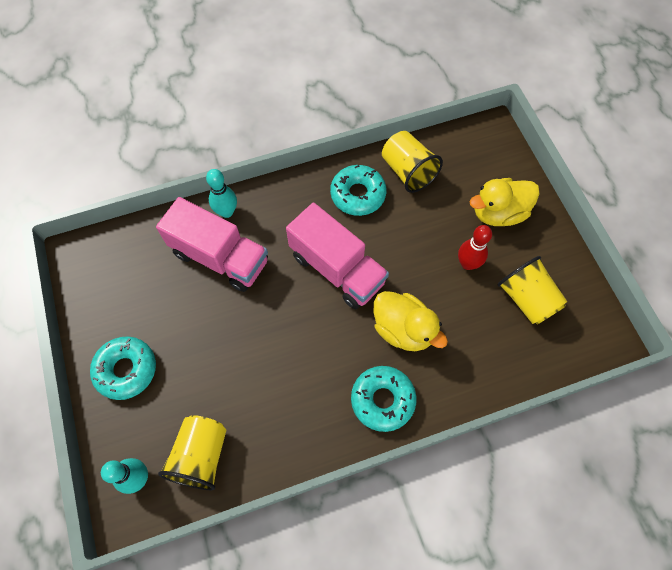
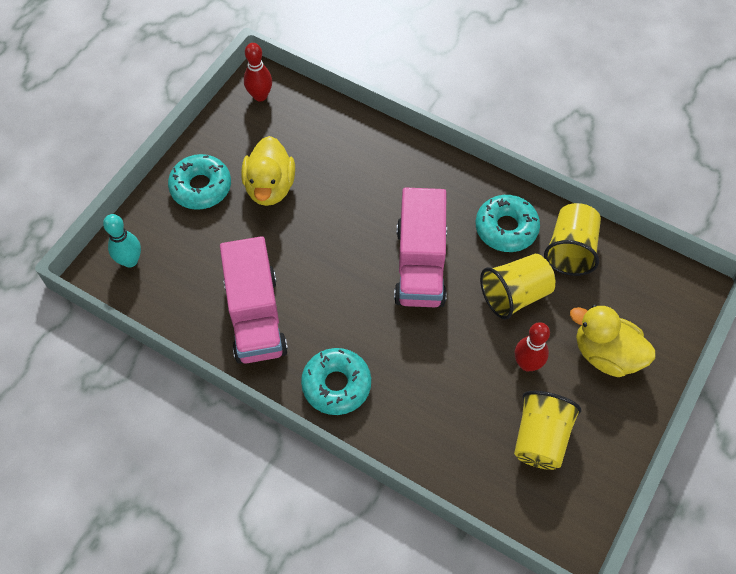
camera: 50 degrees right, 5 degrees down
pink truck [156,197,268,292] -> pink truck moved to [220,236,288,364]
yellow cup [158,415,226,490] -> yellow cup moved to [480,254,555,319]
turquoise bowling pin [206,169,237,218] -> none
yellow duck [373,291,448,351] -> yellow duck moved to [241,136,295,206]
none -> red bowling pin [244,43,272,102]

